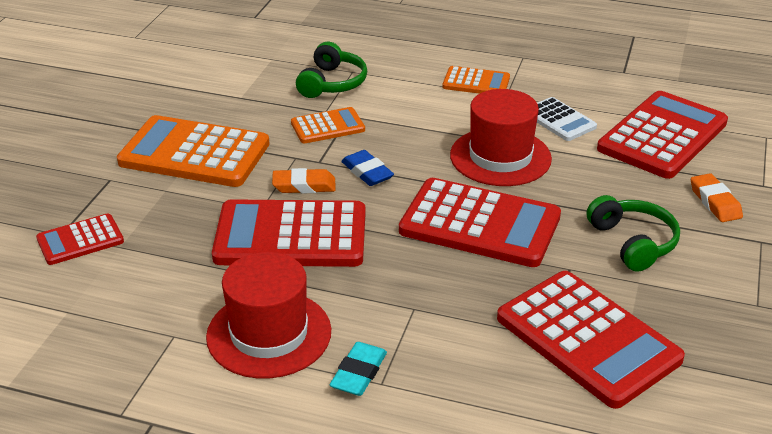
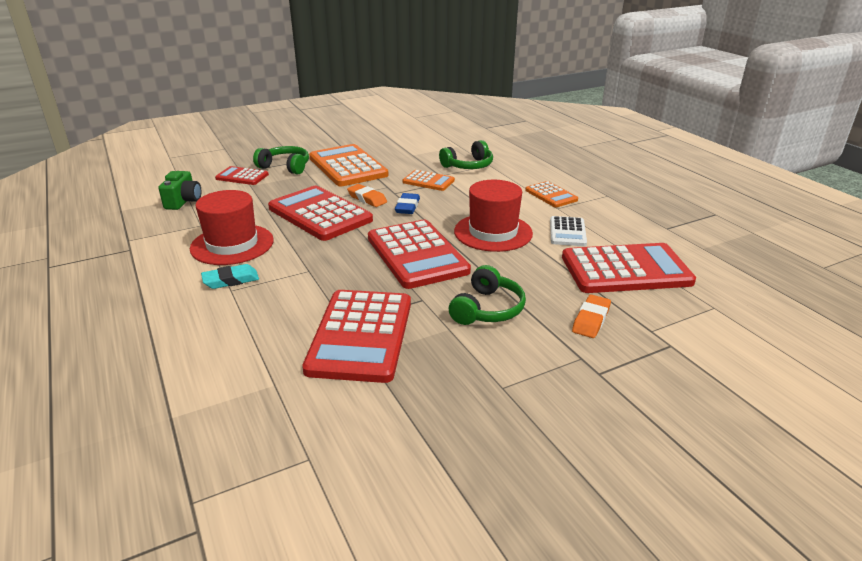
camera: 45 degrees right, 5 degrees down
none -> green camera [158,171,201,210]
none -> green headphones [253,146,309,174]

